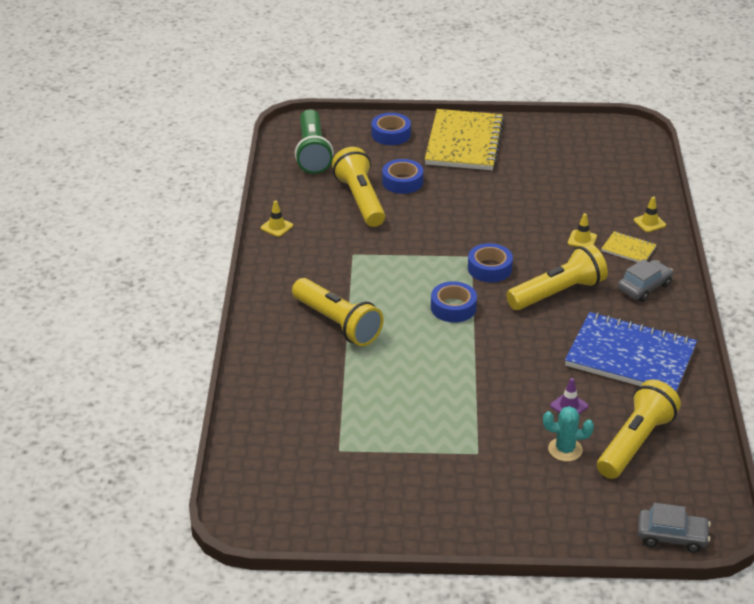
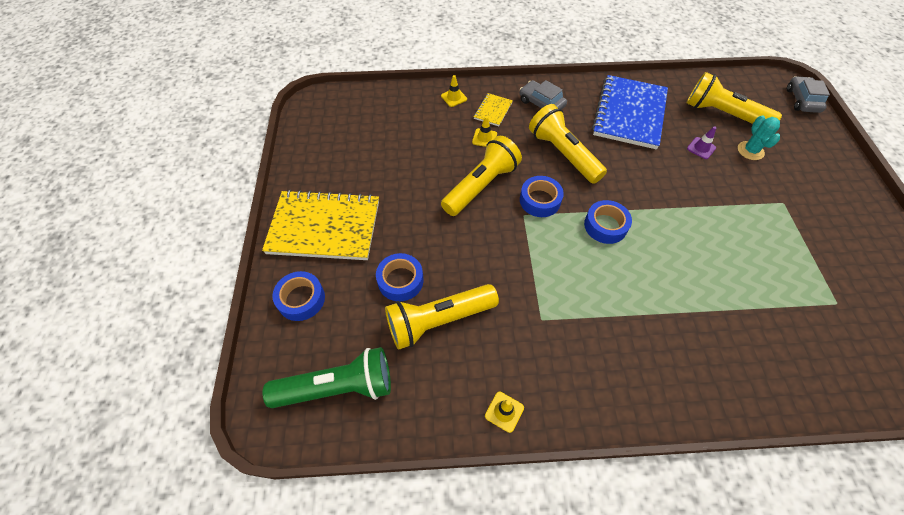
camera: 95 degrees left, 20 degrees up
yellow flashlight [292,278,384,346] -> yellow flashlight moved to [441,136,522,216]

